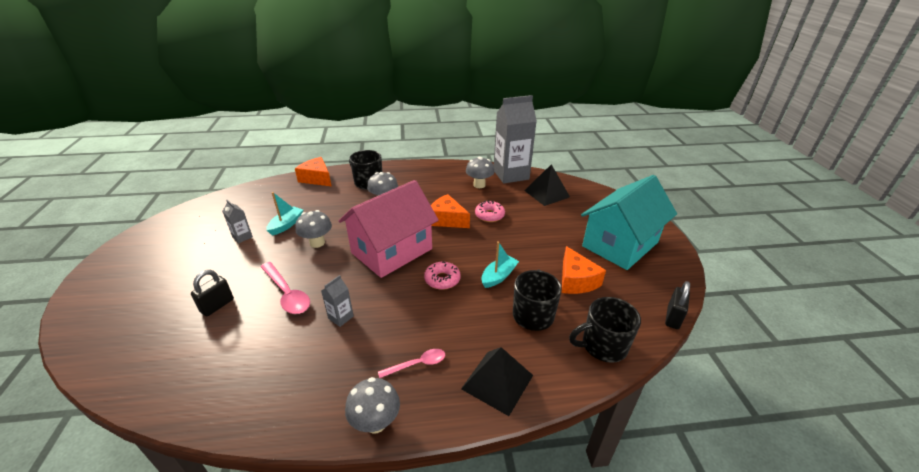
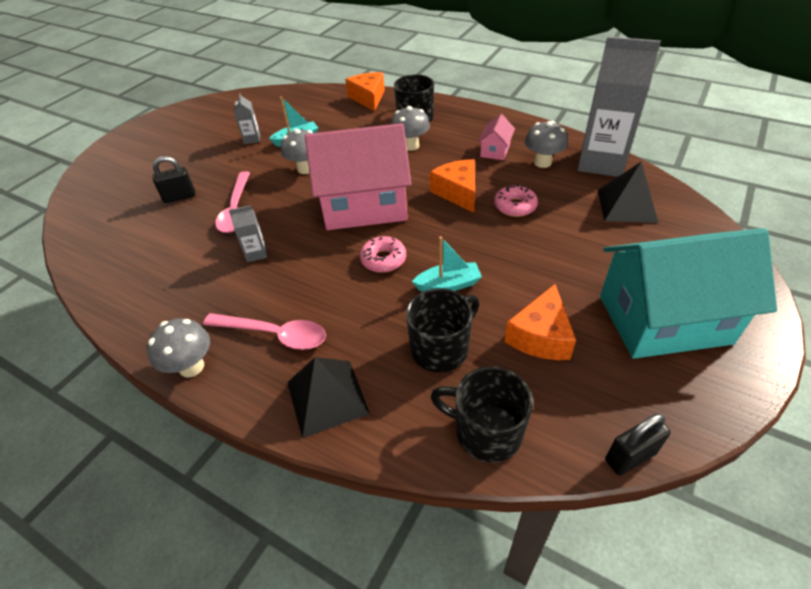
camera: 40 degrees right, 10 degrees up
pink spoon [378,349,445,378] -> pink spoon [203,313,326,350], size x1.63
none -> pink house [478,114,515,160]

